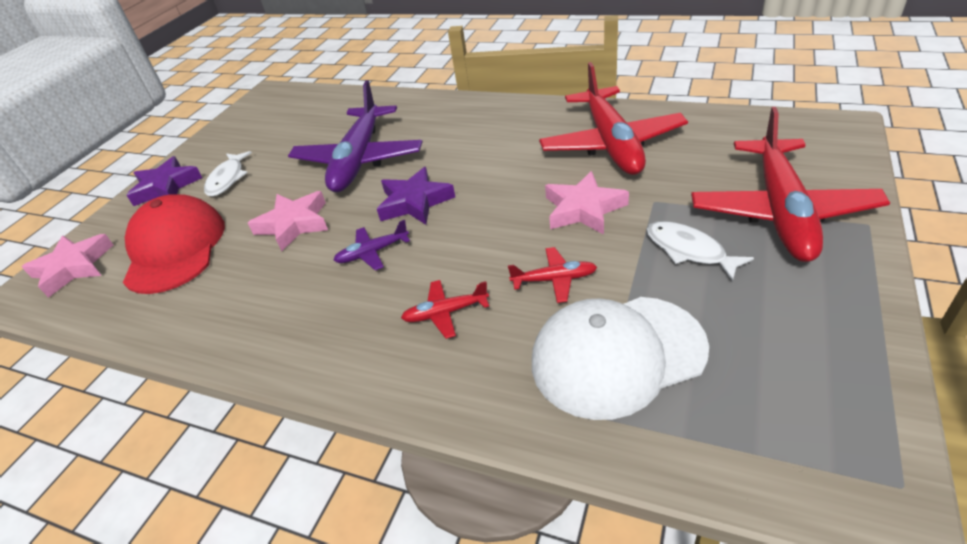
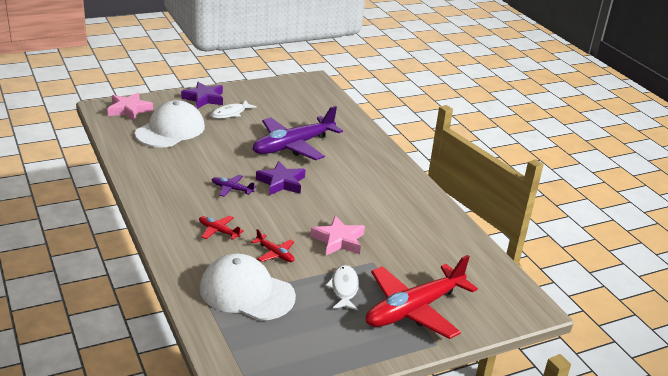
camera: 35 degrees right, 10 degrees down
red cap [123,195,225,294] -> white cap [135,100,205,147]
pink star [248,191,328,251] -> none
red plane [539,62,688,175] -> none

